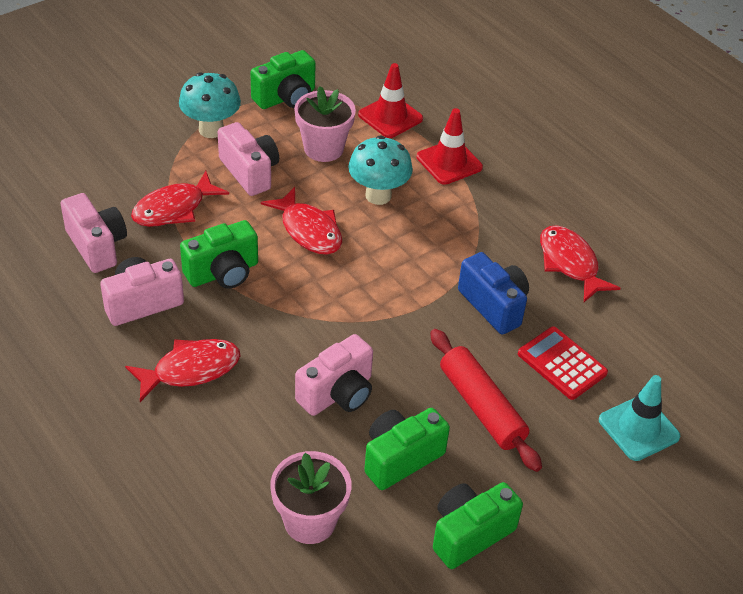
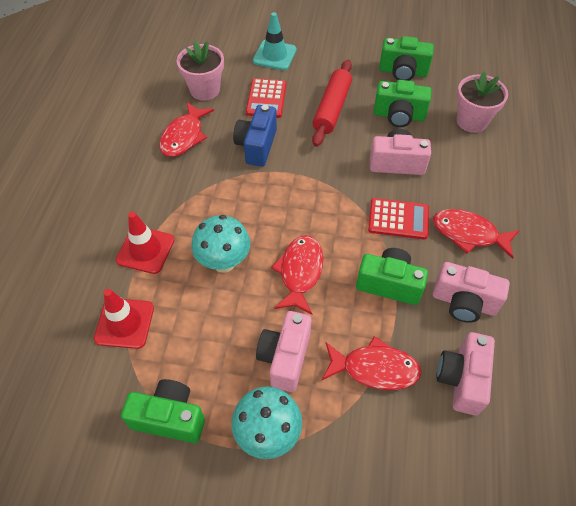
camera: 130 degrees left, 10 degrees up
pink flower pot [294,86,356,162] -> pink flower pot moved to [177,41,224,100]
none -> red calculator [368,198,429,240]

